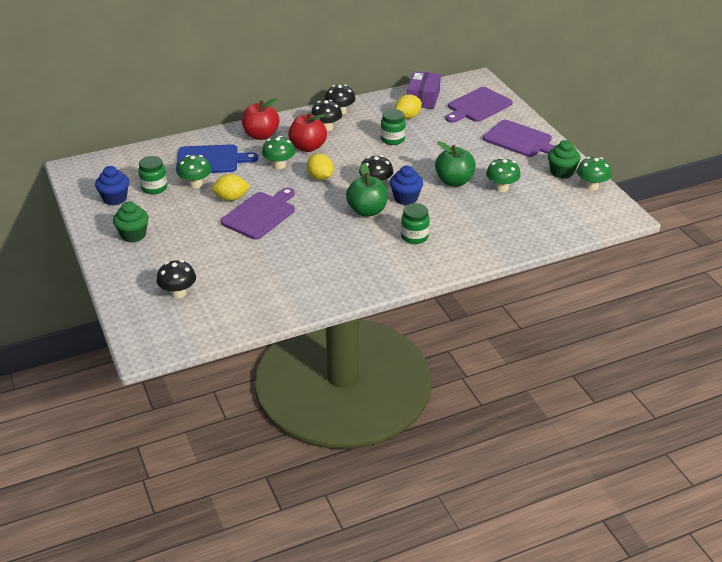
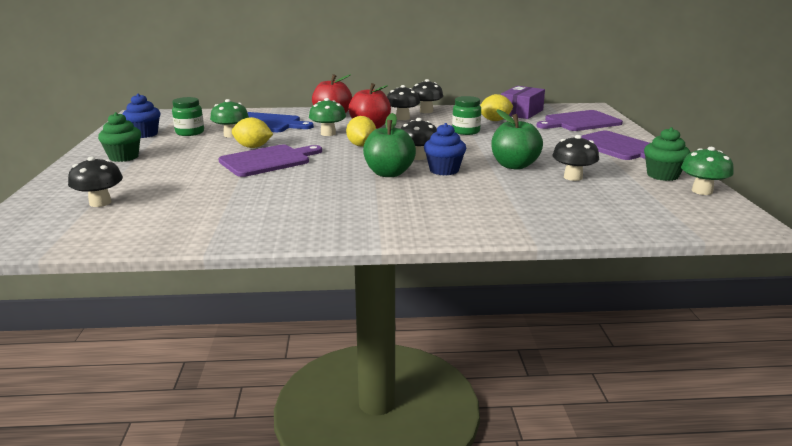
camera: 20 degrees right, 15 degrees down
green jar [401,203,430,244] -> none
green mushroom [486,157,521,192] -> black mushroom [552,135,599,181]

